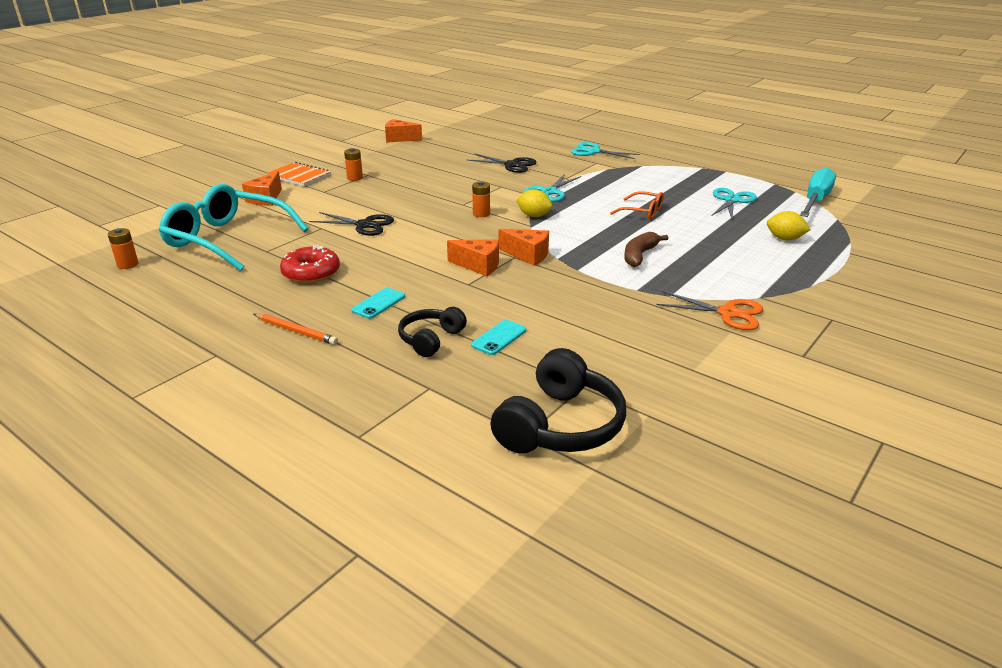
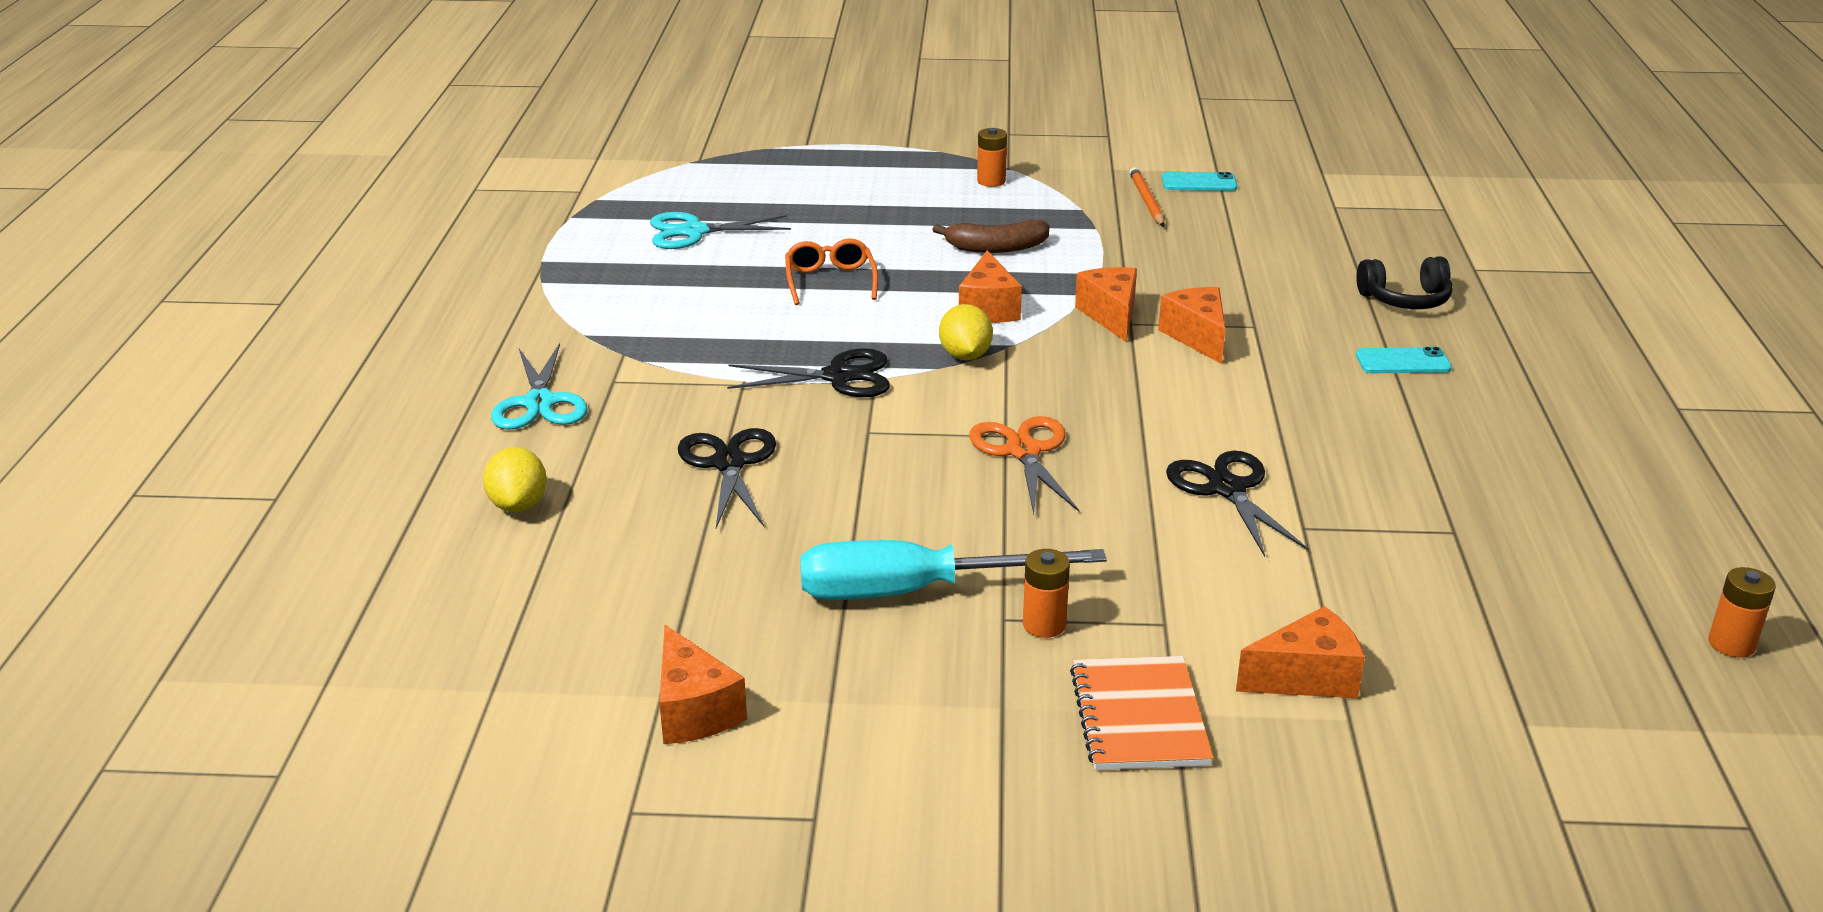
camera: 125 degrees left, 0 degrees up
turquoise glasses [159,184,308,271] -> none
orange pencil [254,314,338,345] -> orange pencil moved to [1129,167,1165,227]
red donut [280,245,340,283] -> none
turquoise phone [471,320,526,355] -> turquoise phone moved to [1162,172,1237,191]
orange battery [472,181,490,217] -> orange battery moved to [977,128,1007,187]
black headphones [490,348,626,454] -> none
turquoise scissors [524,174,581,202] -> black scissors [727,348,890,397]
orange scissors [656,291,763,330] -> orange scissors moved to [969,416,1080,514]
yellow lemon [767,211,811,241] -> yellow lemon moved to [483,447,547,512]
turquoise screwdriver [800,167,836,217] -> turquoise screwdriver moved to [800,540,1107,600]
none -> orange cheese [959,250,1022,323]

